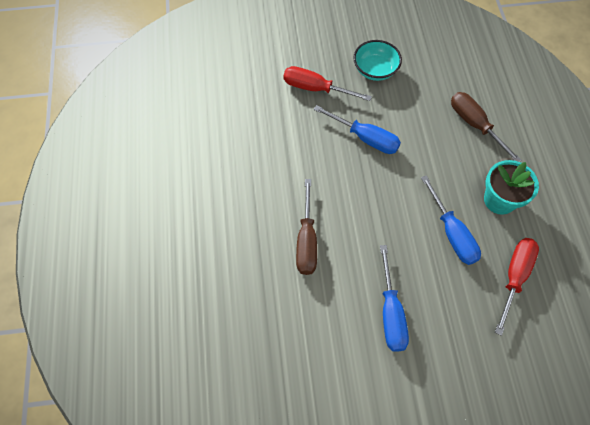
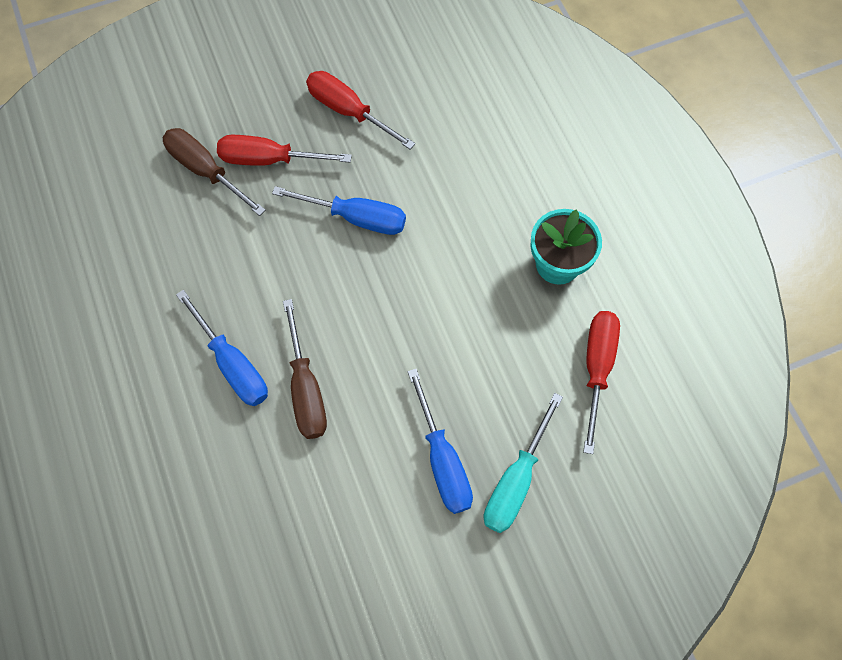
camera: 15 degrees left, 5 degrees up
turquoise bowl [353,40,402,81] -> red screwdriver [306,71,415,149]
blue screwdriver [421,175,481,265] -> blue screwdriver moved to [176,290,268,406]
brown screwdriver [451,92,522,162] -> brown screwdriver moved to [163,128,266,216]
none -> turquoise screwdriver [484,393,563,533]

